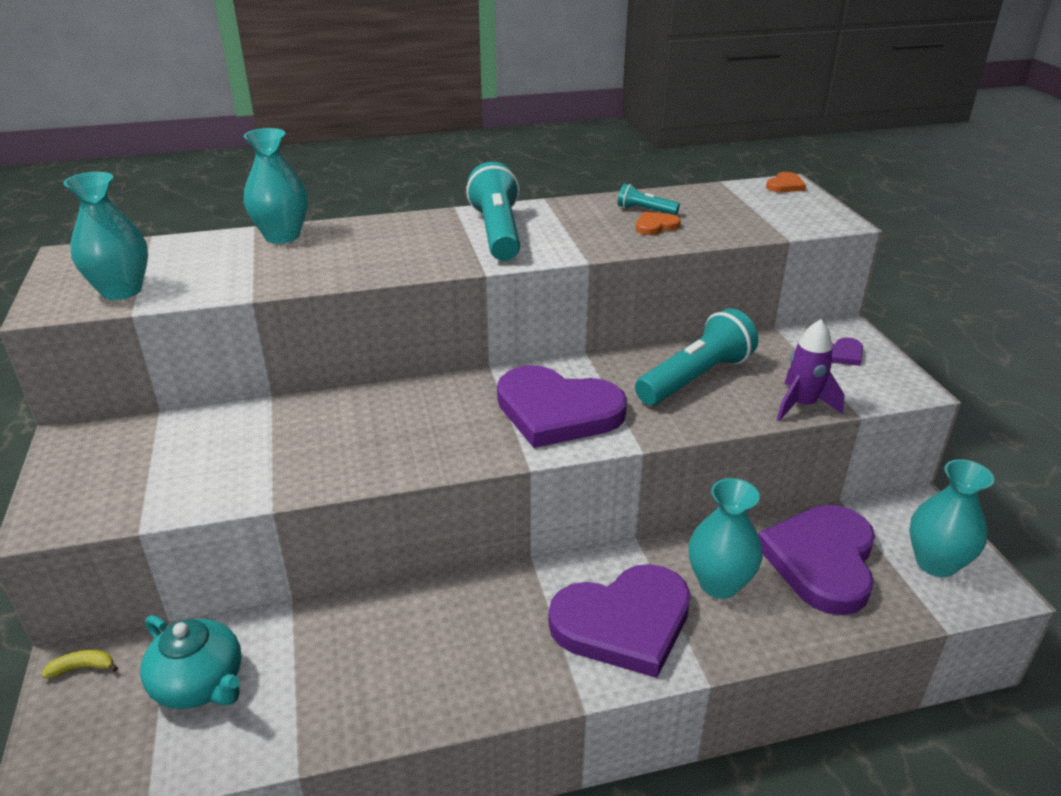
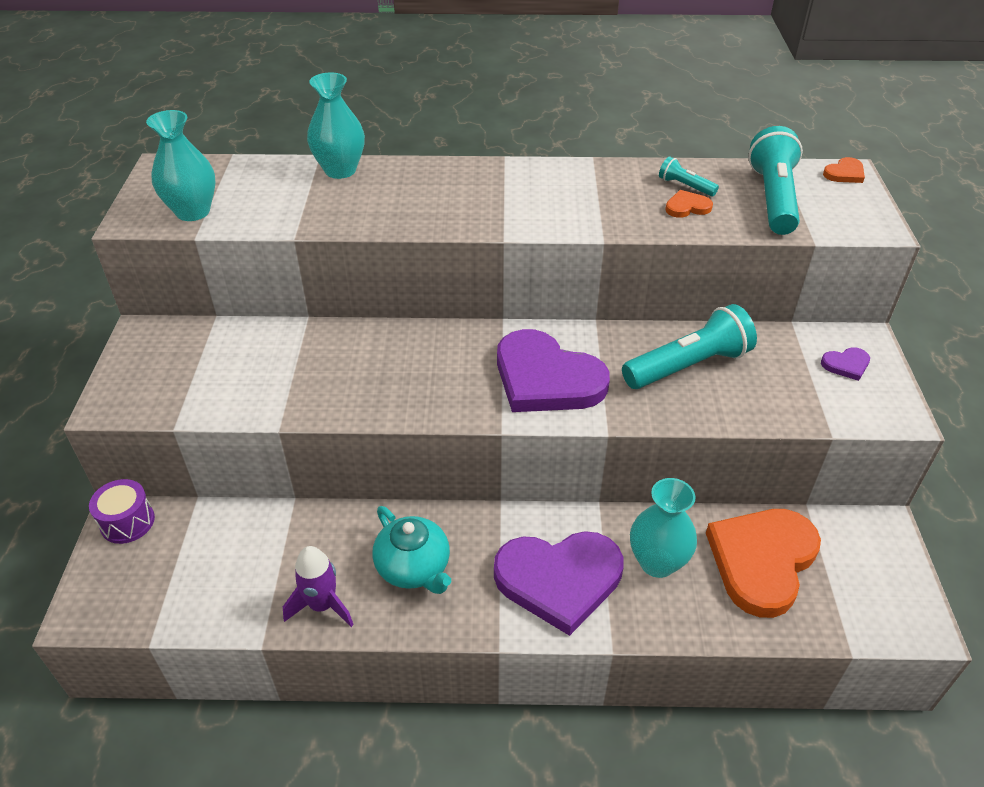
camera: 15 degrees right, 10 degrees up
yellow banana [41,650,118,679] -> purple drum [89,479,155,544]
turquoise teapot [140,615,242,709] -> turquoise teapot moved to [373,506,451,594]
turquoise flashlight [466,162,520,261] -> turquoise flashlight moved to [748,126,803,235]
purple heart [758,505,875,615] -> orange heart [706,509,821,618]
purple rocket [777,319,845,421] -> purple rocket moved to [283,546,354,627]
turquoise vase [909,459,994,577] -> none

